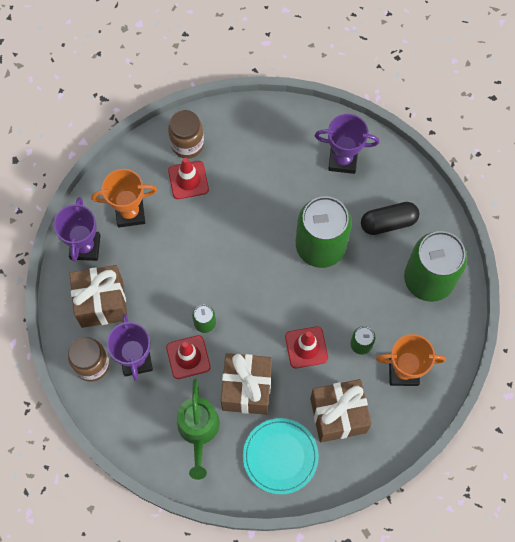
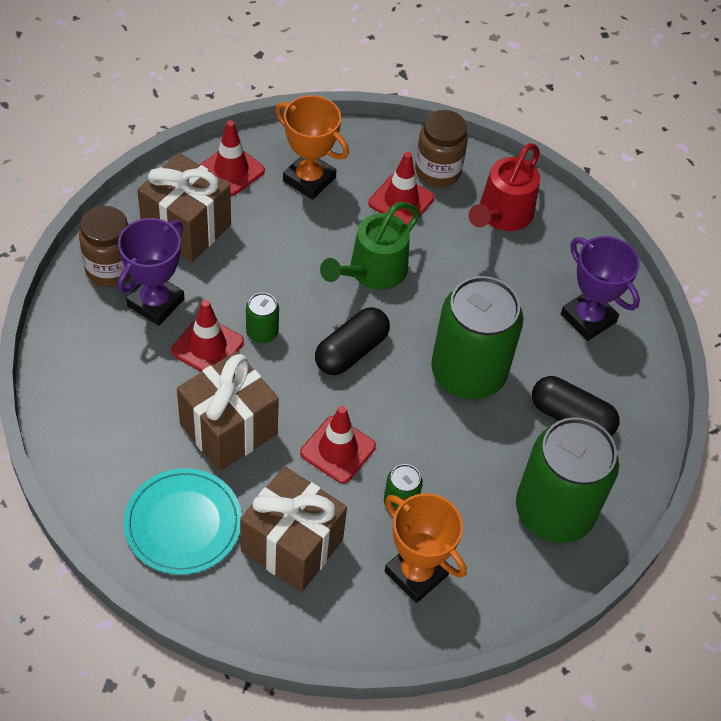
camera: 40 degrees right, 15 degrees down
purple trophy [54,197,101,261] -> red traffic cone [200,120,265,196]
green watering can [177,378,220,480] -> green watering can moved to [320,202,420,290]
none -> black capsule [315,307,390,375]
none -> red watering can [468,143,540,231]

